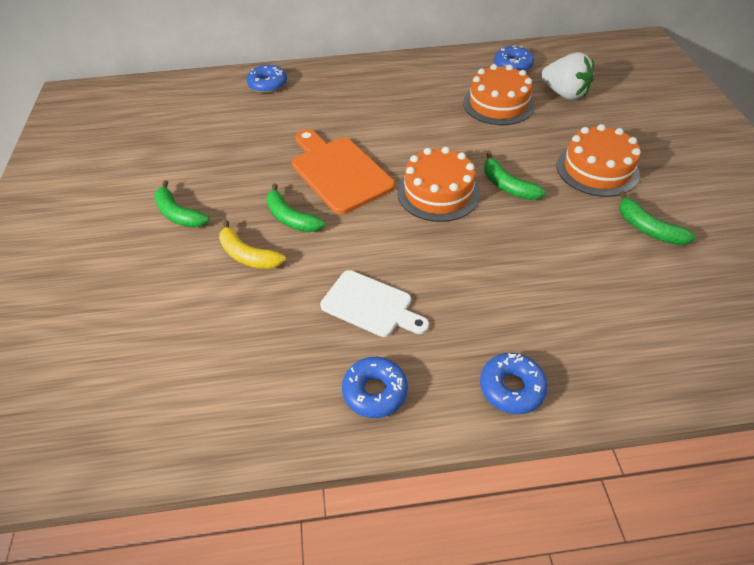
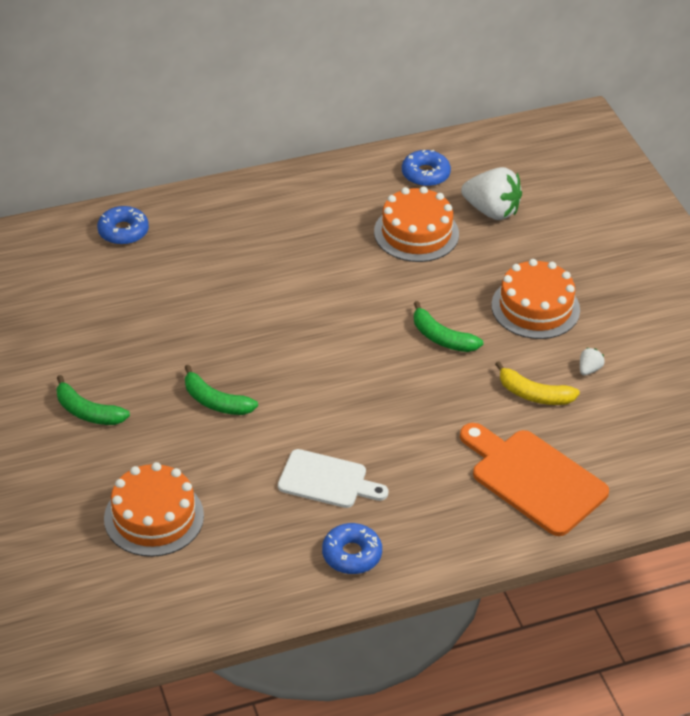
camera: 15 degrees left, 5 degrees down
yellow banana [219,220,286,269] -> yellow banana moved to [495,361,580,405]
orange cutting board [292,129,395,214] -> orange cutting board moved to [460,423,609,536]
orange cake [397,147,480,222] -> orange cake moved to [104,462,204,557]
blue donut [480,353,548,414] -> none
green banana [619,191,696,245] -> white strawberry [580,348,605,375]

